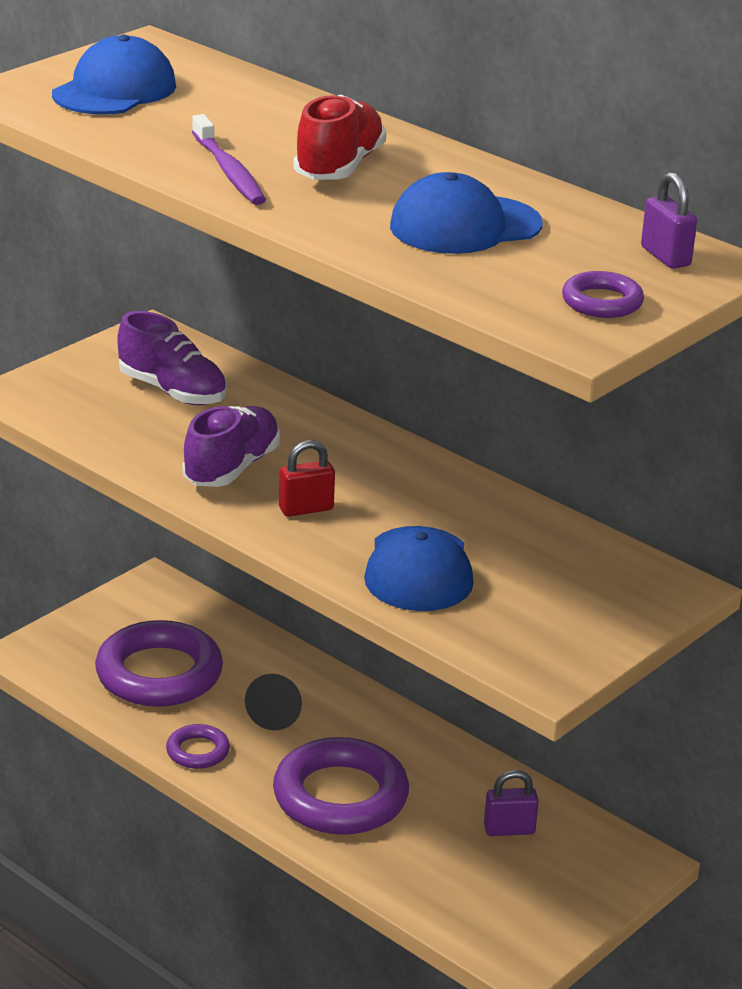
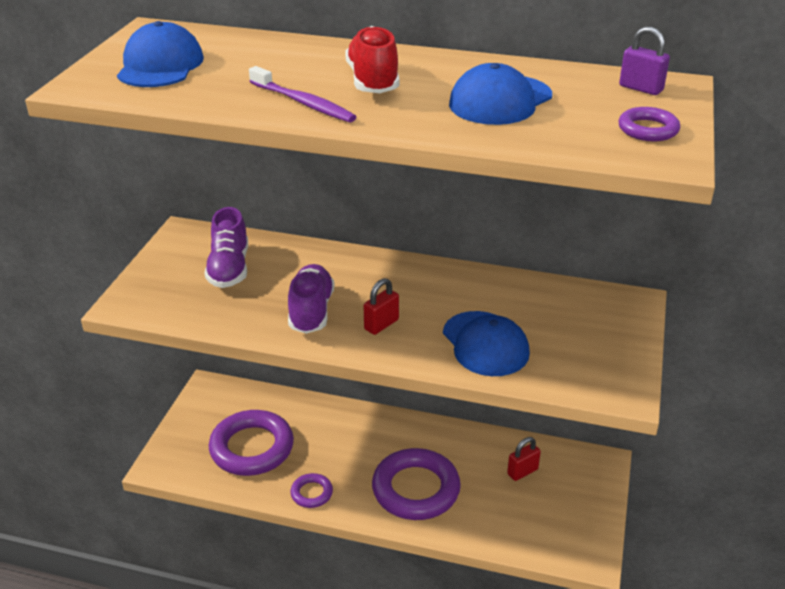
camera: 25 degrees left, 5 degrees up
purple shoe [117,311,227,405] -> purple shoe turned 75 degrees clockwise [205,207,248,288]
black cone [245,674,302,730] -> none
purple padlock [484,770,539,836] -> red padlock [507,437,541,481]

